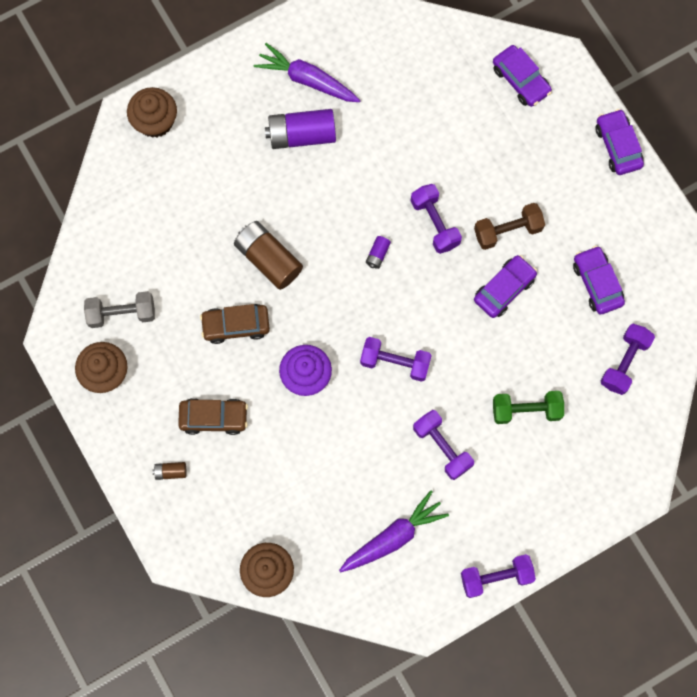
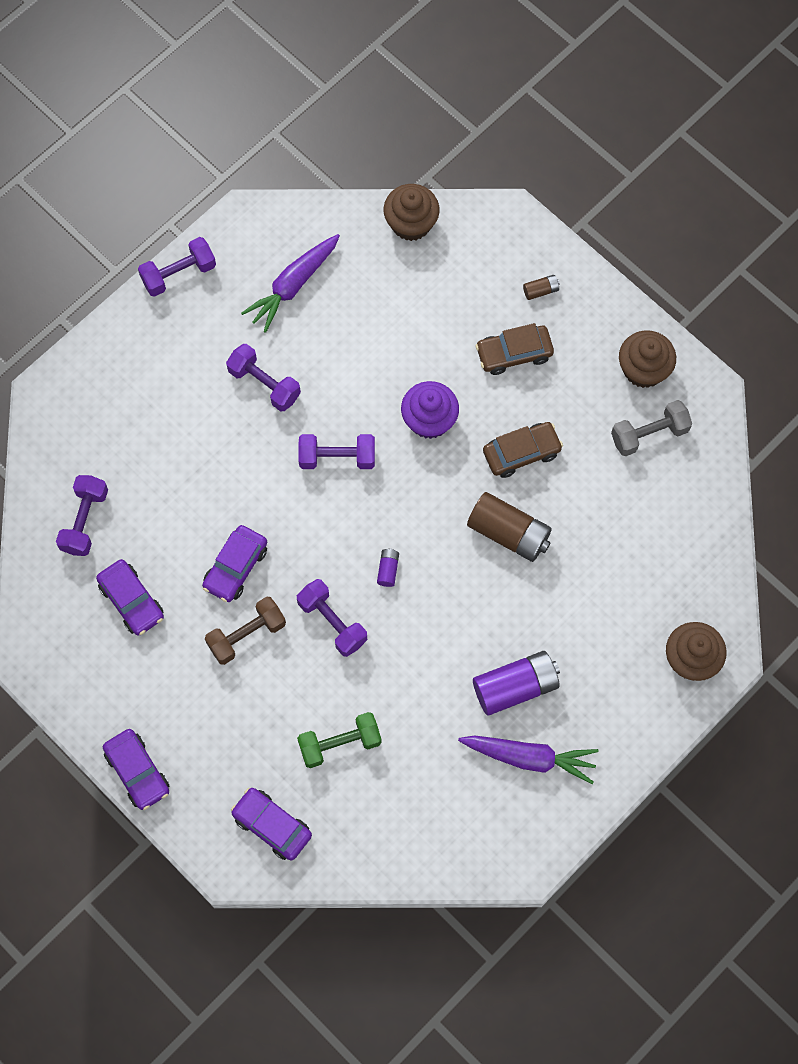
camera: 165 degrees right, 5 degrees down
green dumbbell [493,391,564,424] -> green dumbbell moved to [297,712,382,768]

